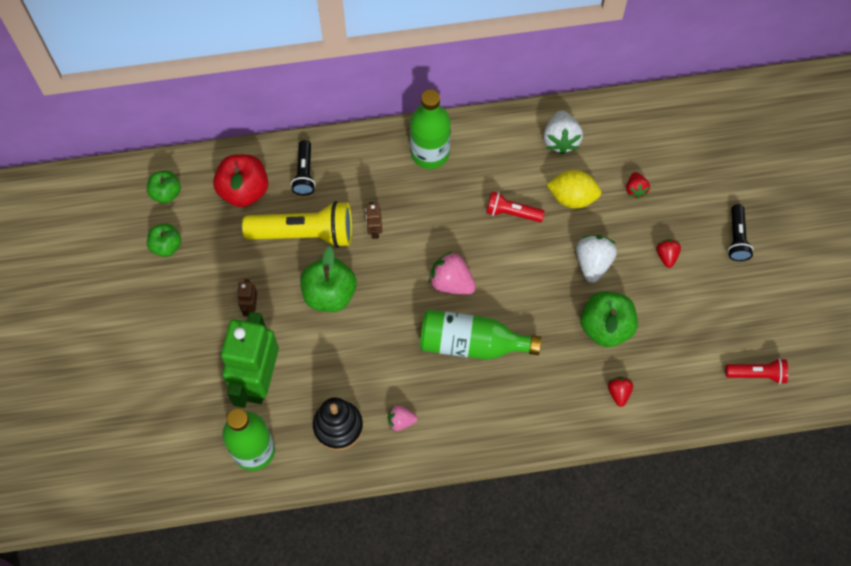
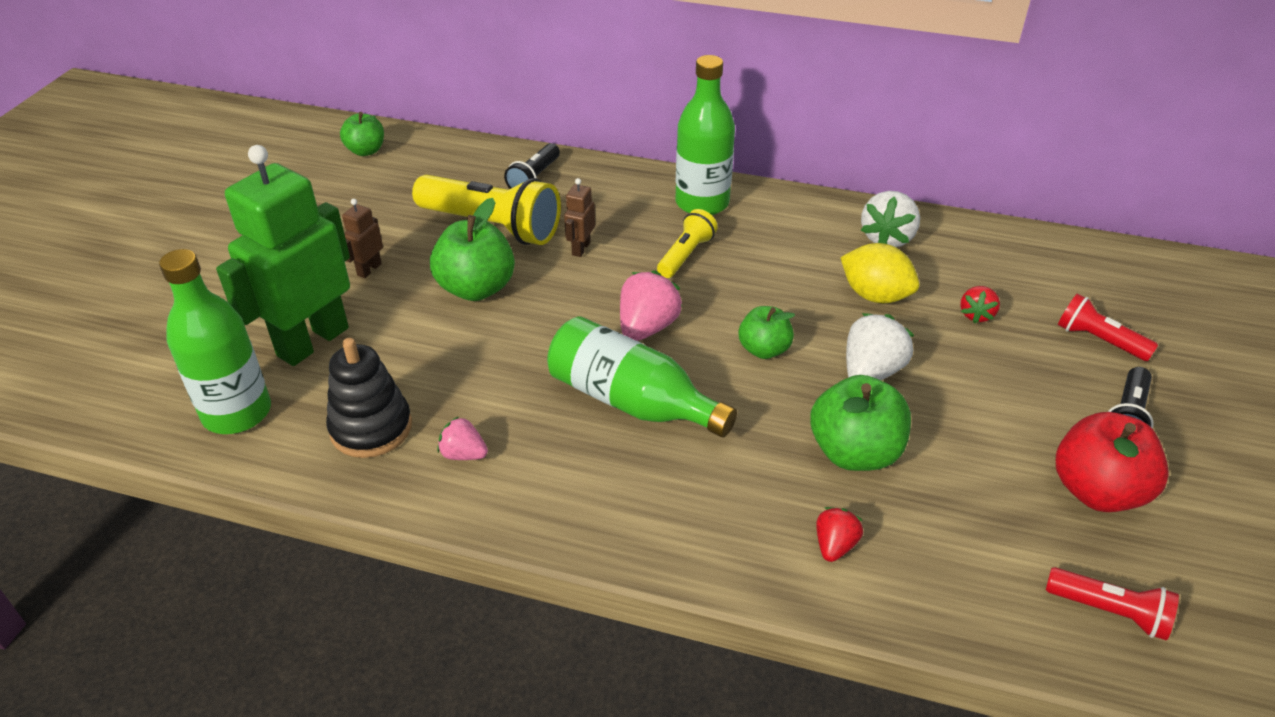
camera: 25 degrees right, 25 degrees down
green apple [147,224,181,257] -> green apple moved to [739,306,795,359]
red apple [213,154,268,207] -> red apple moved to [1056,412,1169,512]
pink strawberry [429,251,476,295] -> pink strawberry turned 60 degrees clockwise [620,270,683,341]
red flashlight [486,191,545,222] -> red flashlight moved to [1058,294,1158,361]
red strawberry [656,239,681,268] -> none
none -> yellow flashlight [657,209,718,278]

